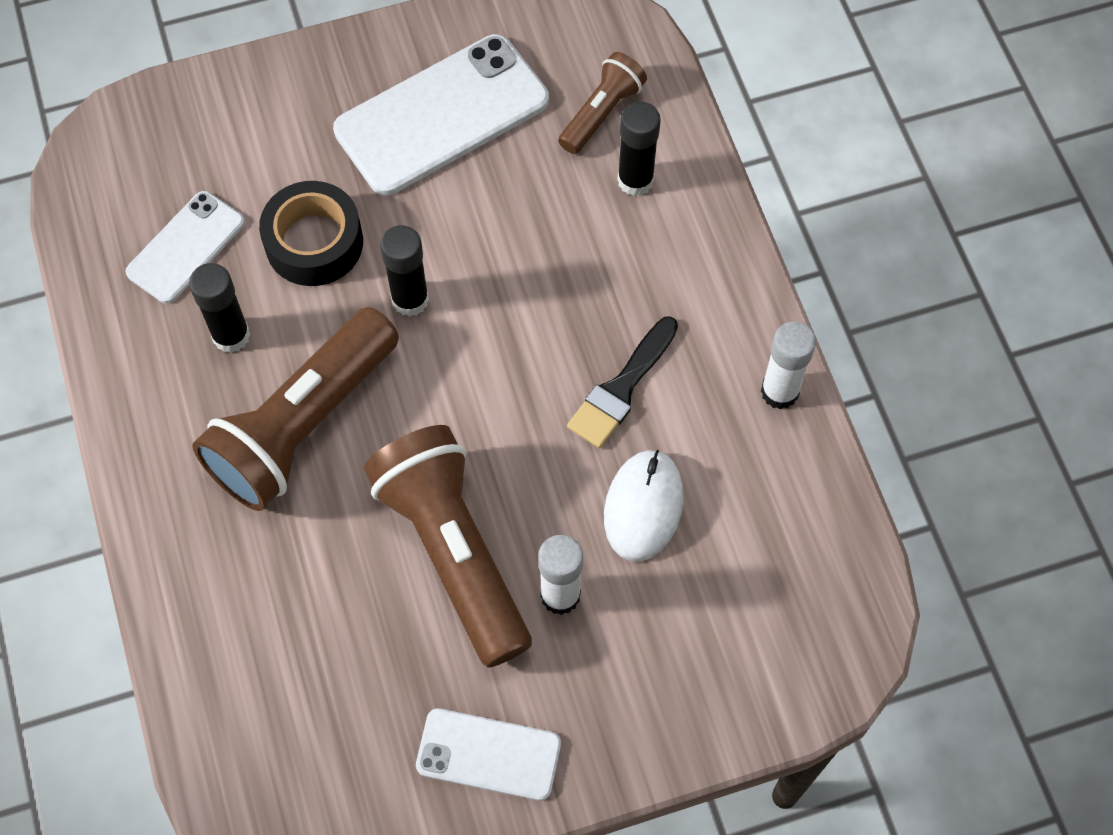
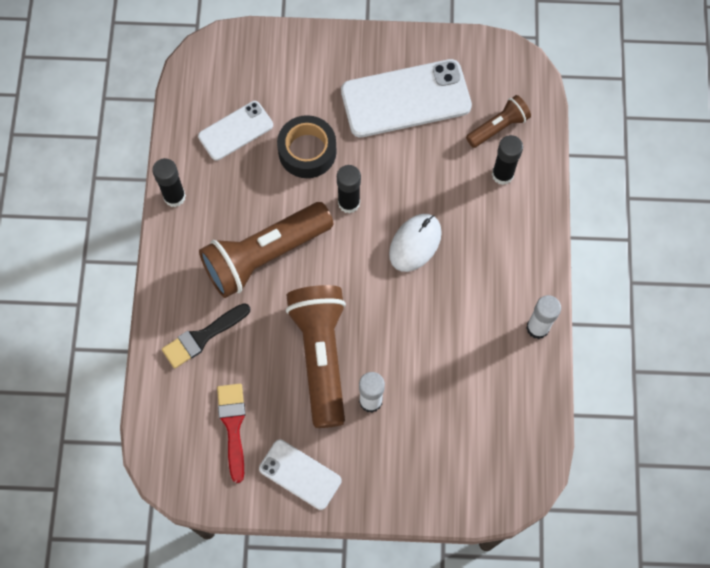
camera: 20 degrees right, 5 degrees up
black glue stick [189,263,250,353] -> black glue stick moved to [152,158,186,207]
black brush [567,316,678,448] -> black brush moved to [162,303,250,368]
white mouse [604,450,684,561] -> white mouse moved to [389,214,442,272]
none -> red brush [217,384,245,483]

